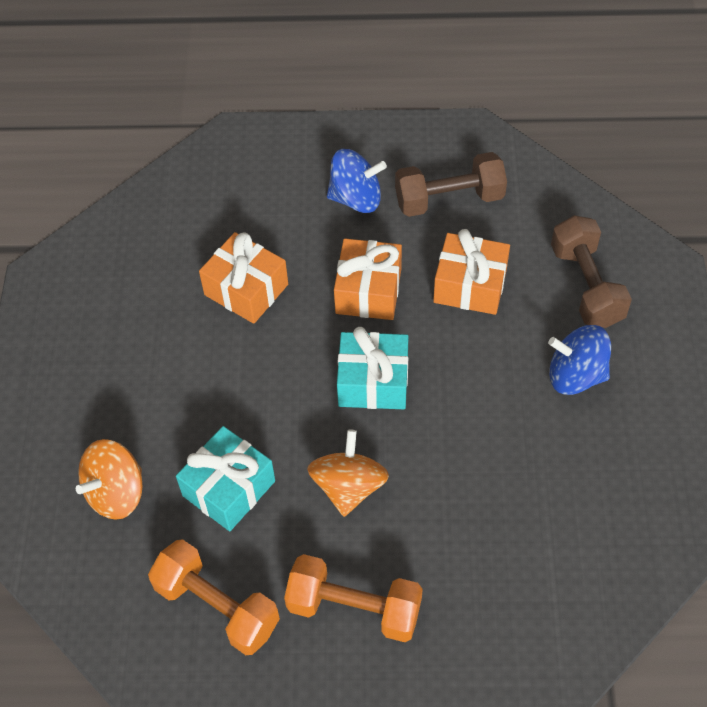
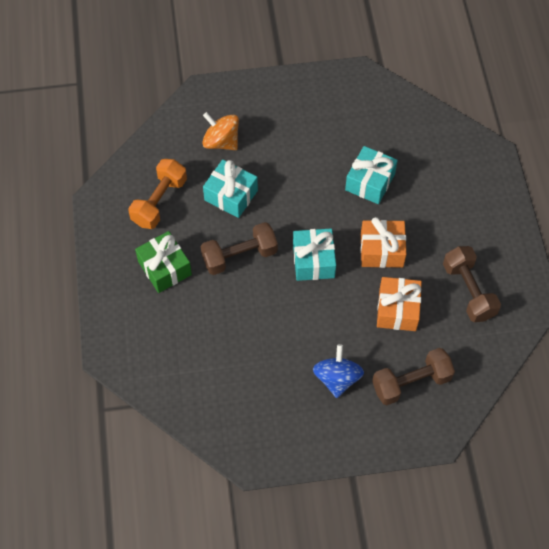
camera: 80 degrees right, 5 degrees up
orange gift [199,232,288,324] -> turquoise gift [345,146,398,204]
orange dumbbell [284,554,422,642] -> green gift [135,231,192,293]
orange spinning top [307,430,389,517] -> brown dumbbell [201,222,278,275]
blue spinning top [327,149,387,213] -> none

